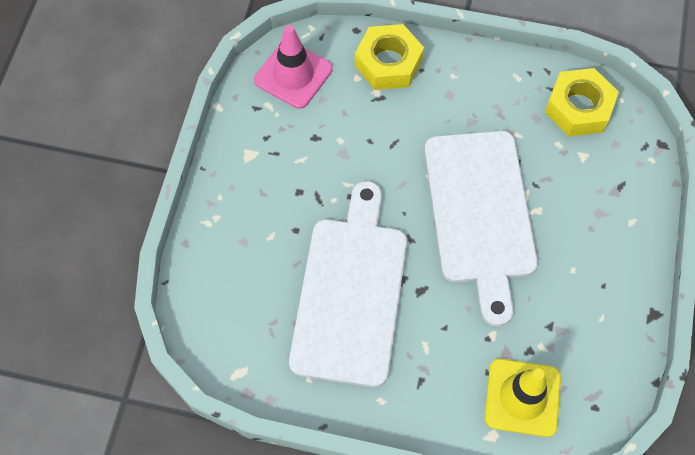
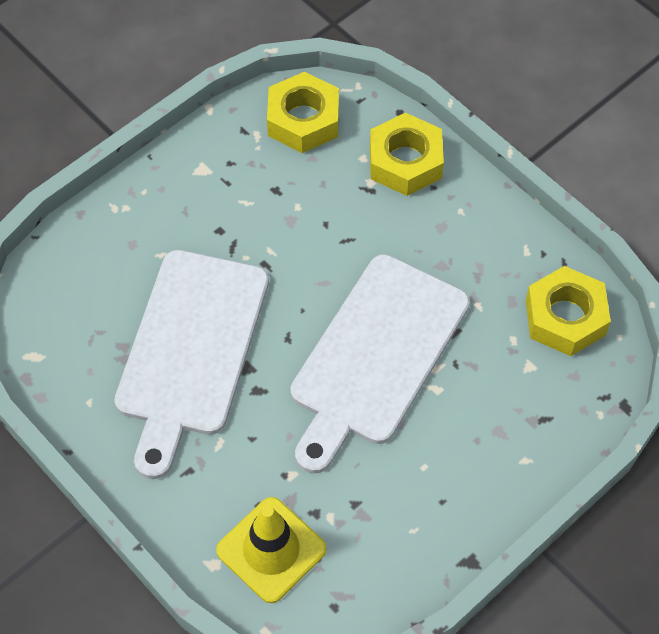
camera: 35 degrees right, 5 degrees down
pink traffic cone [254,25,333,109] -> yellow nut [267,72,339,153]
white cutting board [289,181,407,387] -> white cutting board turned 150 degrees clockwise [114,250,269,479]

